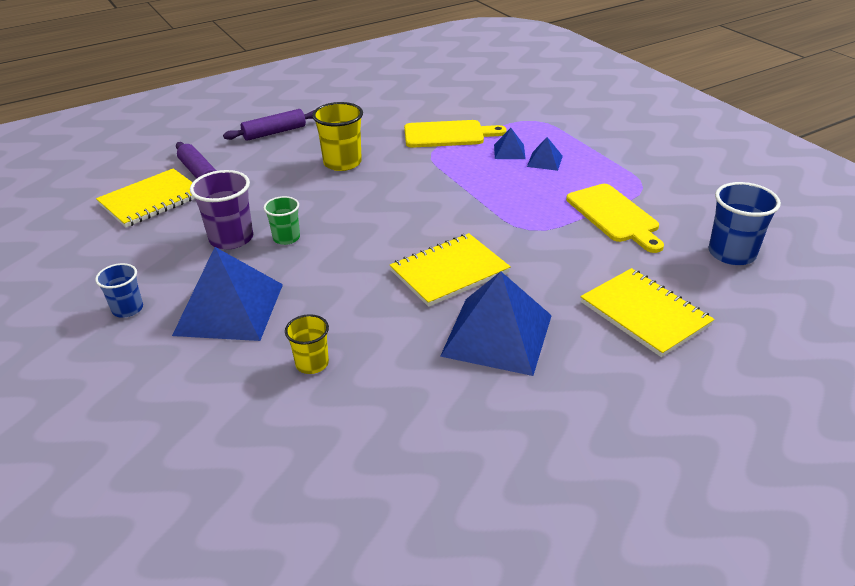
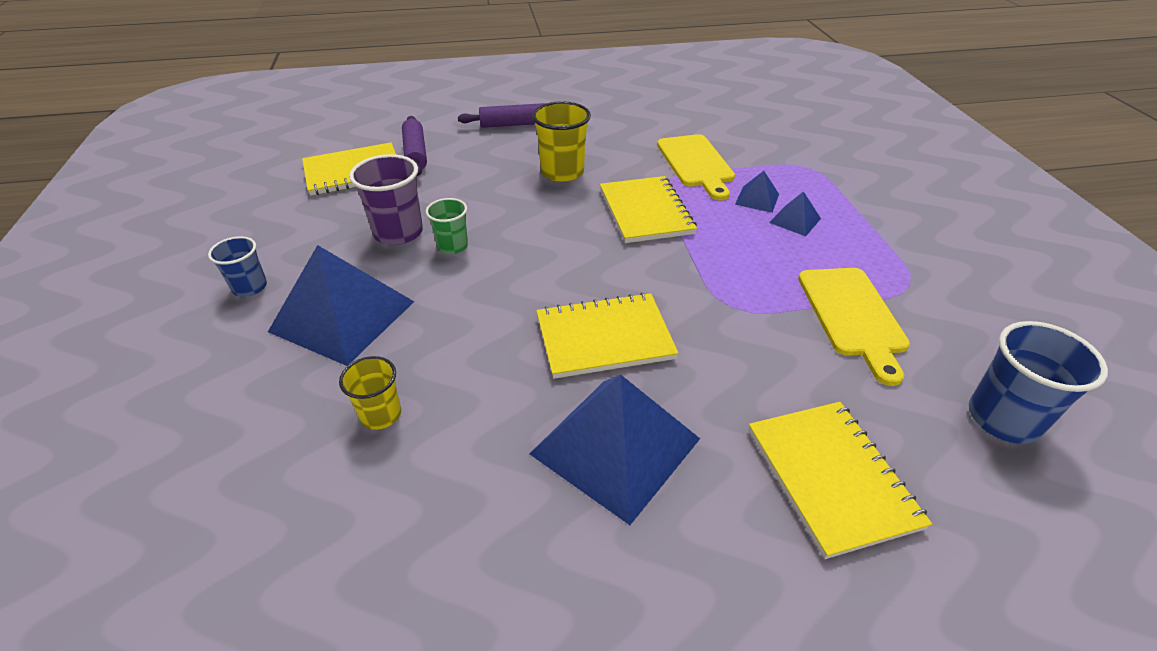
camera: 20 degrees right, 5 degrees up
yellow cutting board [404,120,507,148] -> yellow cutting board turned 60 degrees clockwise [657,134,735,201]
none -> yellow notebook [600,176,697,243]

